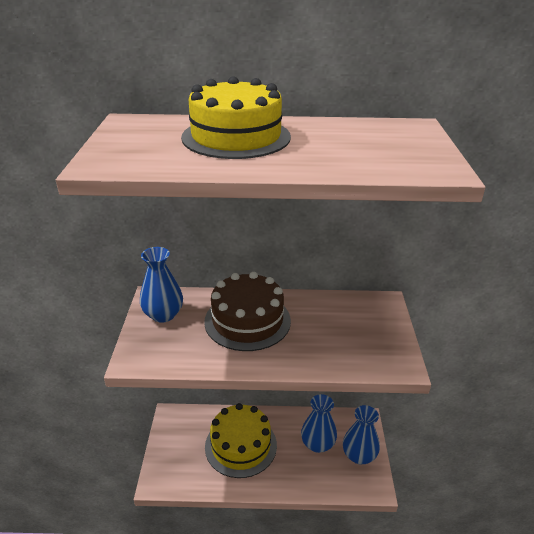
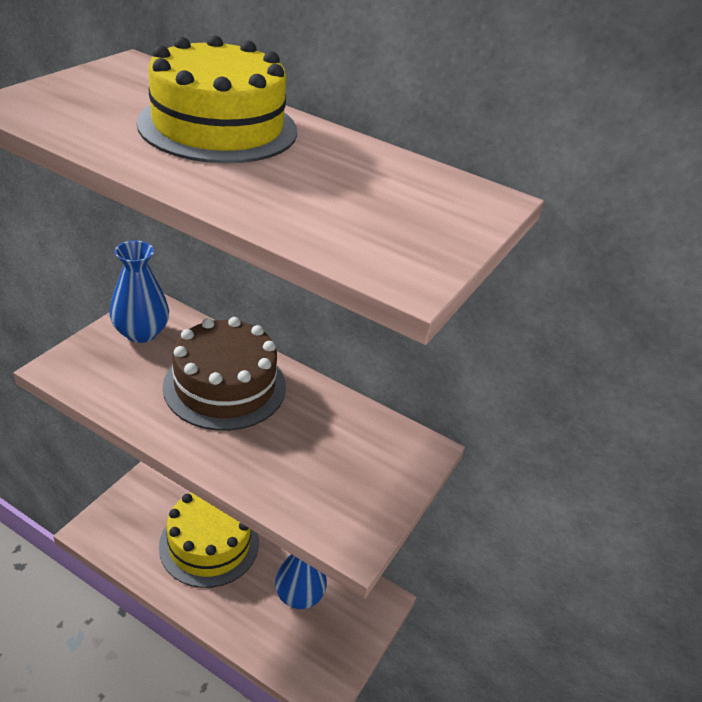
camera: 25 degrees right, 5 degrees up
blue vase [343,405,380,464] -> none

